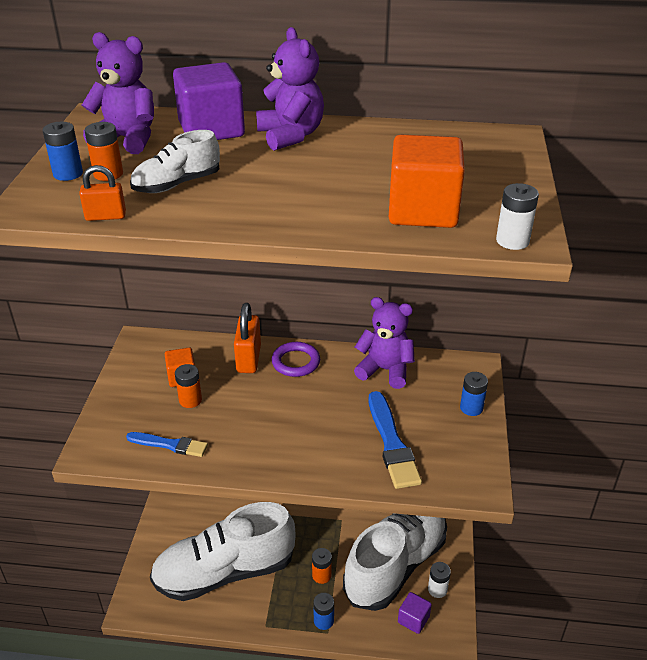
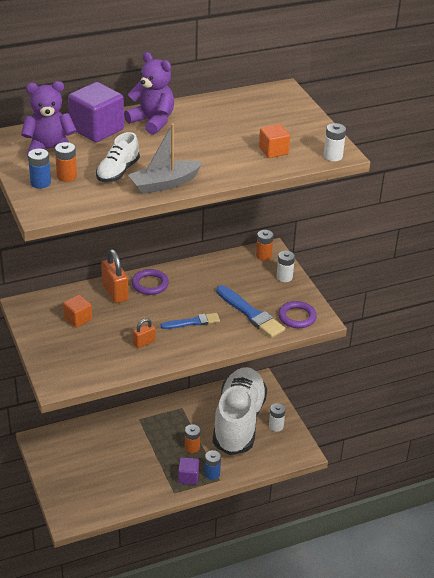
camera: 30 degrees left, 0 degrees up
orange padlock [79,165,126,221] -> orange padlock moved to [133,318,156,348]
blue brush [126,432,208,457] -> blue brush moved to [161,313,220,329]
white shoe [150,502,296,601] -> none
orange battery [175,364,202,408] -> orange battery moved to [256,230,273,261]
purple teddy bear [354,297,415,389] -> none
orange cube [389,135,465,228] -> orange cube [259,124,290,158], size x0.57
purple cube [398,592,432,634] -> purple cube moved to [178,457,199,485]
blue battery [460,372,488,416] -> white battery [277,251,295,282]
none -> grey boat [128,123,203,194]
none -> purple ring [278,301,317,328]

